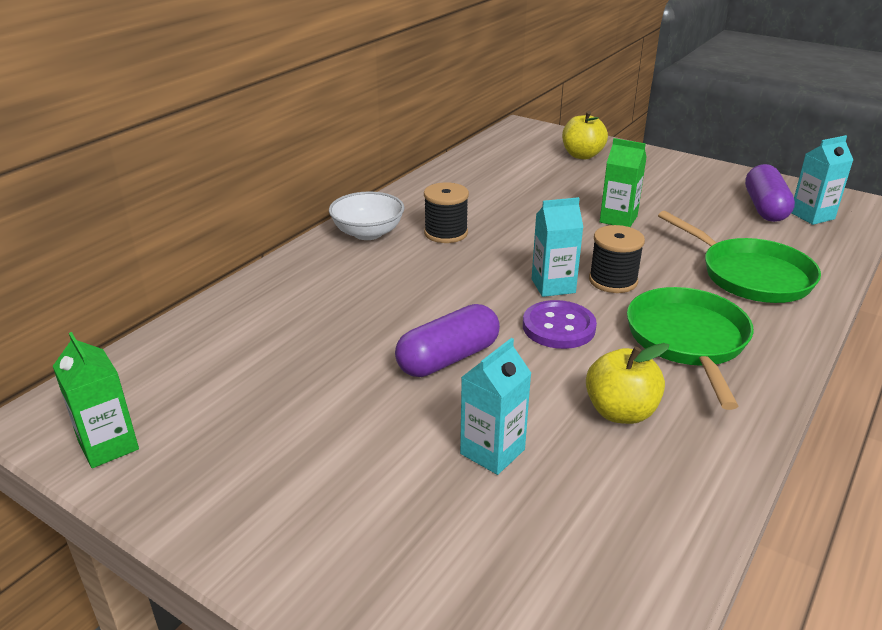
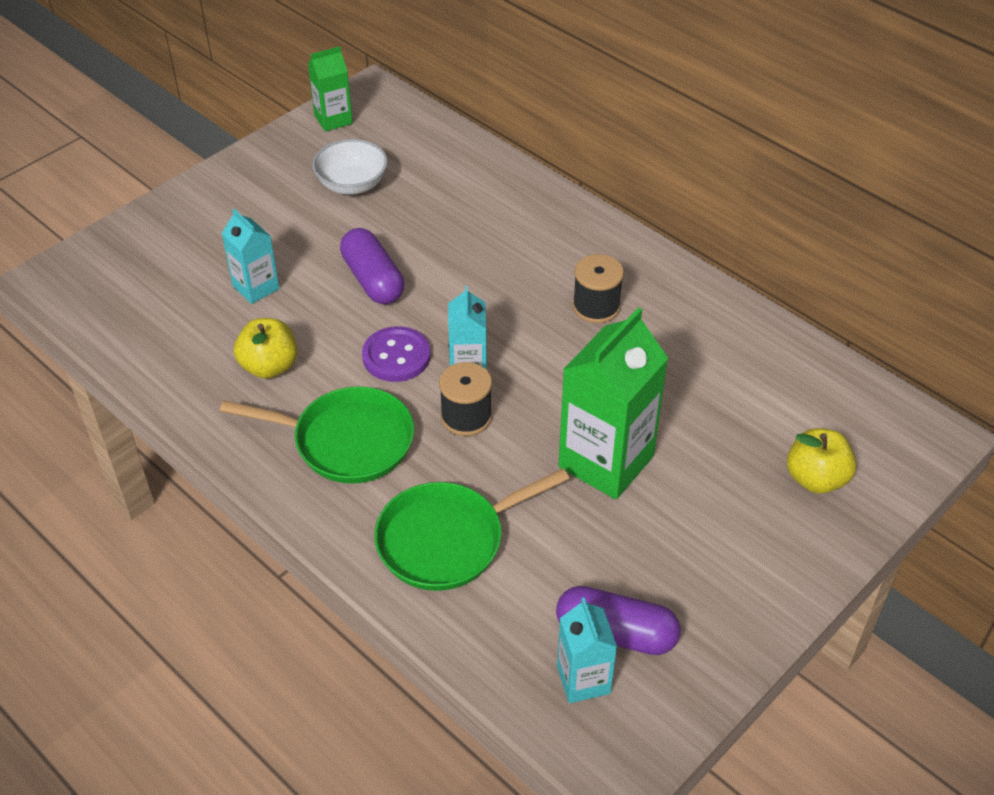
camera: 100 degrees right, 15 degrees up
white bowl [329,191,404,240] -> white bowl moved to [312,139,388,195]
green carton [600,138,647,227] -> green carton [558,307,668,499], size x1.82

